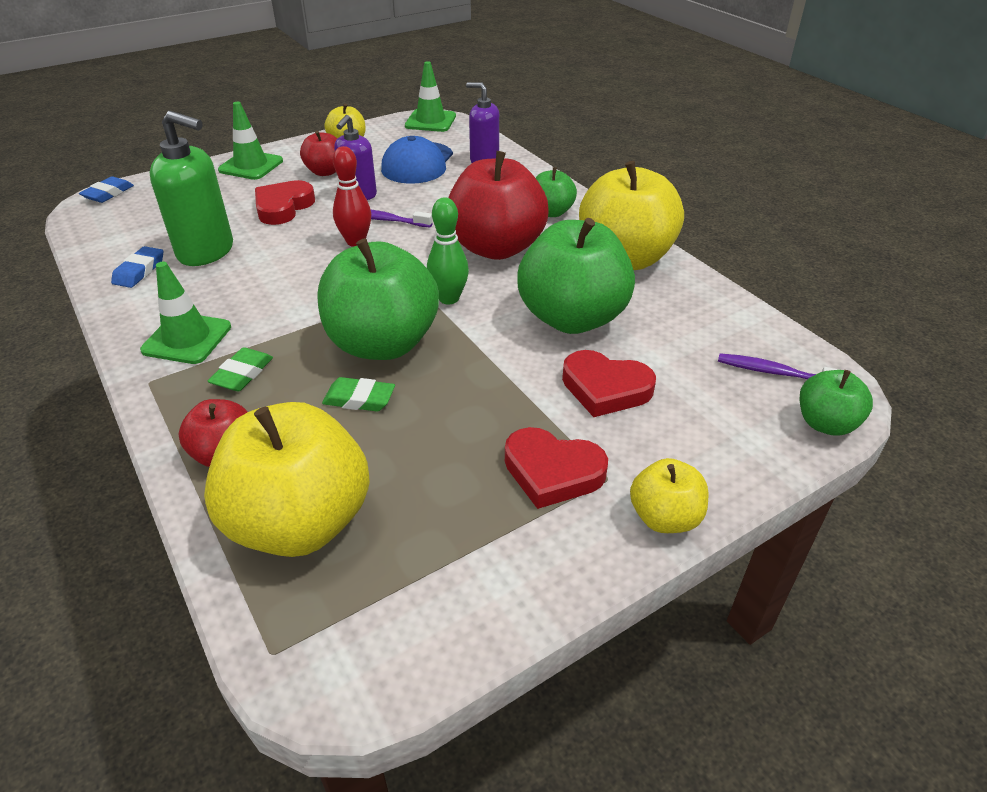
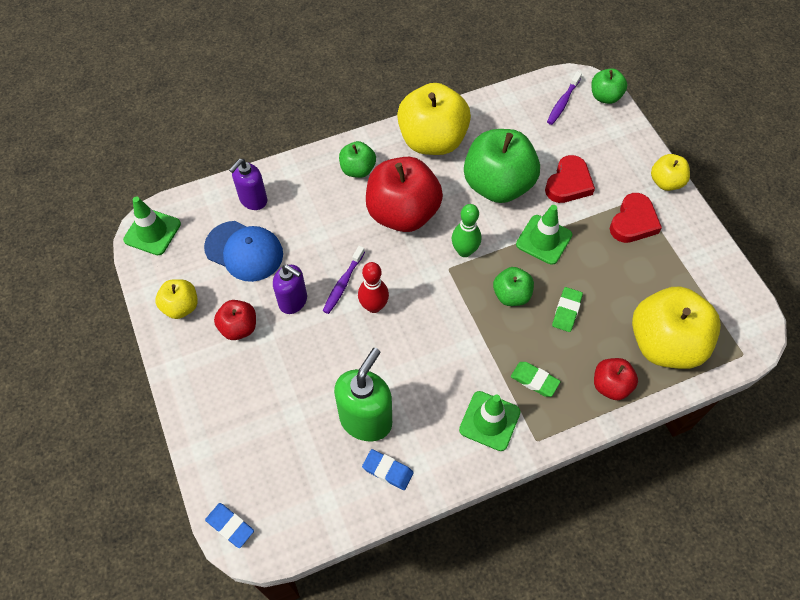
camera: 80 degrees left, 20 degrees up
green traffic cone [218,102,283,180] -> green traffic cone moved to [516,205,572,265]
red heart [255,180,315,225] -> none
green apple [318,238,439,360] -> green apple [493,267,534,306], size x0.51

